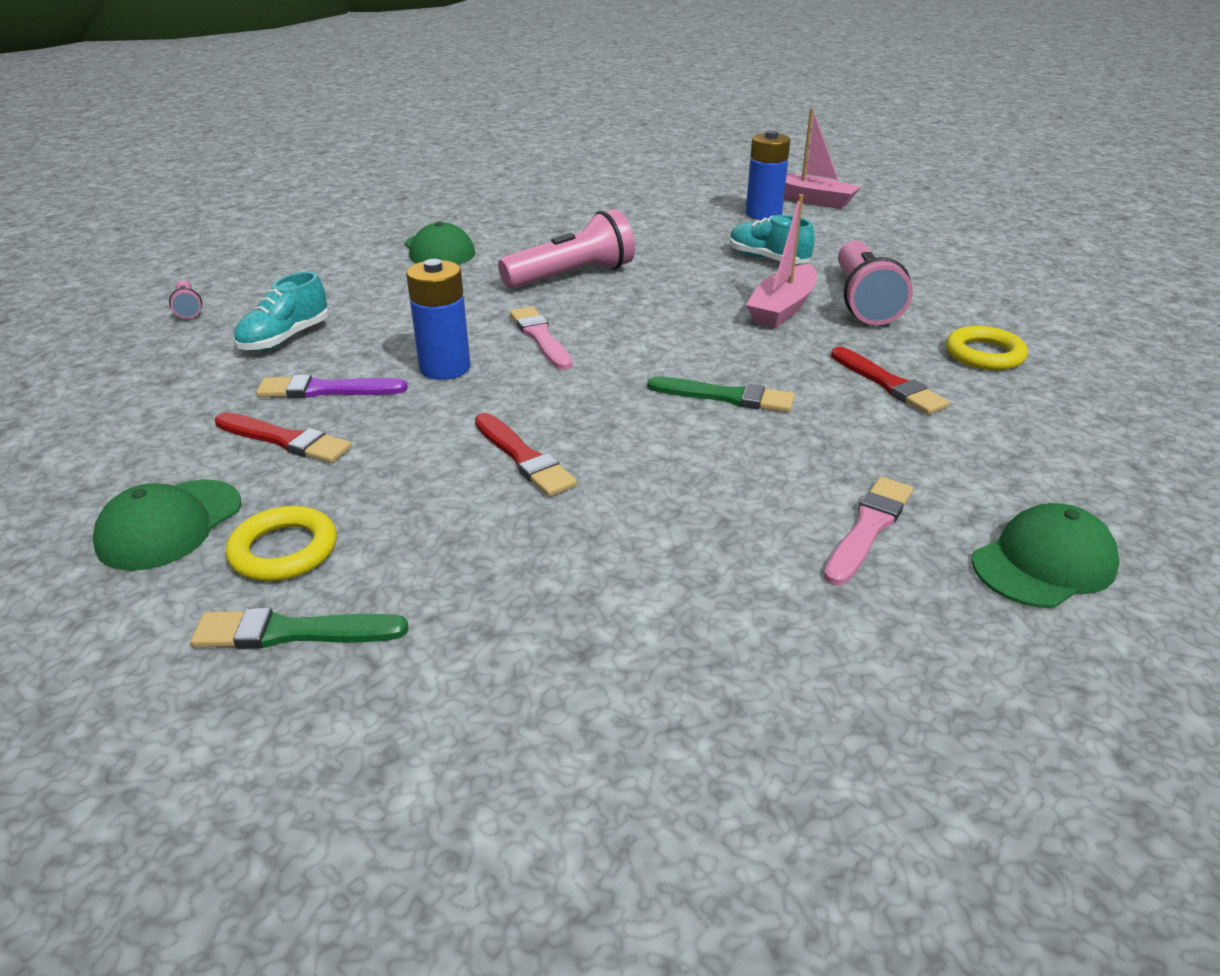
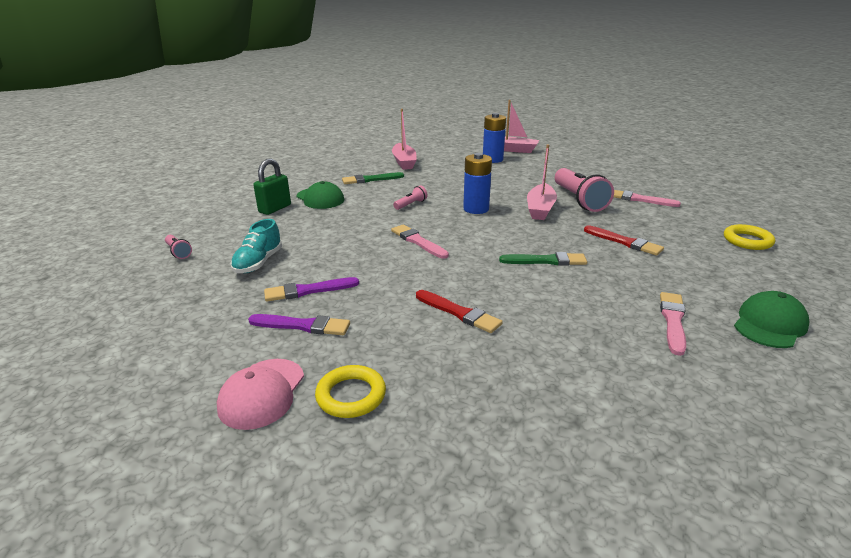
camera: 15 degrees left, 5 degrees down
green cap [93,479,241,571] -> pink cap [217,359,304,430]
green brush [191,608,408,649] -> green brush moved to [342,172,404,184]
red brush [215,412,352,463] -> purple brush [248,314,350,335]
blue battery [406,259,470,380] -> blue battery moved to [463,153,492,214]
pink flashlight [498,209,635,289] -> pink flashlight [393,185,428,210], size x0.47
turquoise shoe [730,215,815,264] -> none
yellow ring [946,326,1028,370] -> yellow ring moved to [724,224,775,250]
none -> green padlock [253,158,291,215]
none -> pink boat [392,109,417,170]
none -> pink brush [614,190,681,207]

